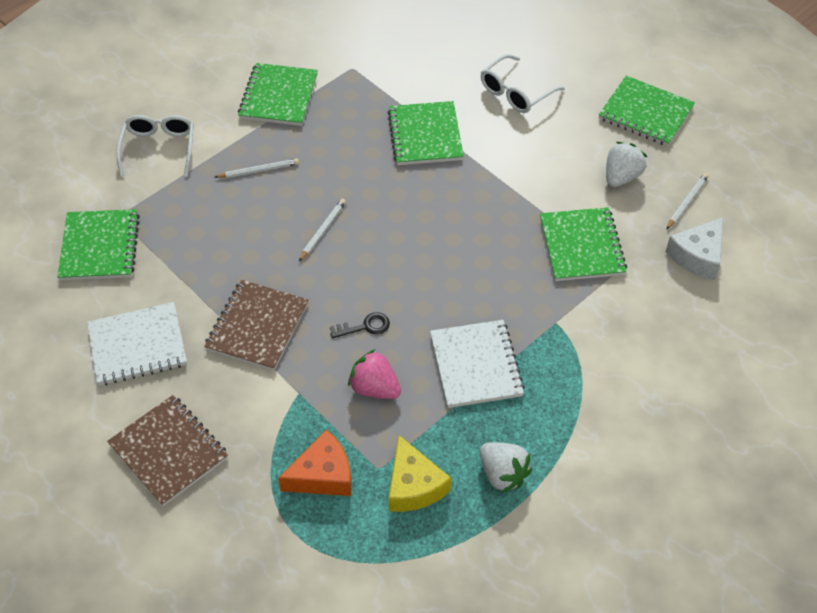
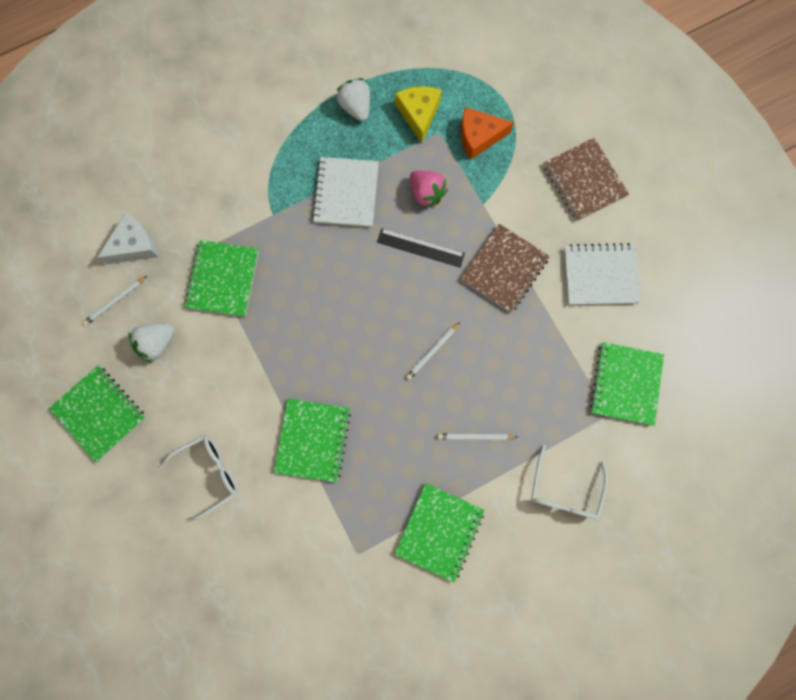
camera: 165 degrees left, 25 degrees up
black key [330,312,390,338] -> black ruler [377,228,465,268]

